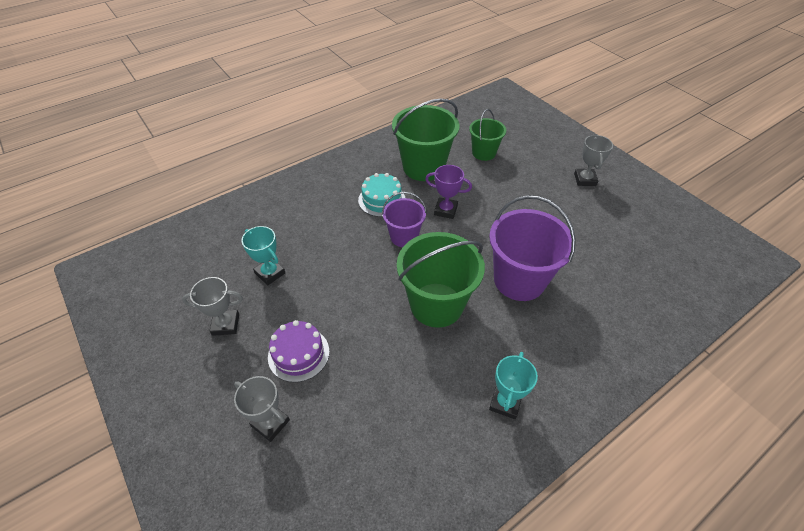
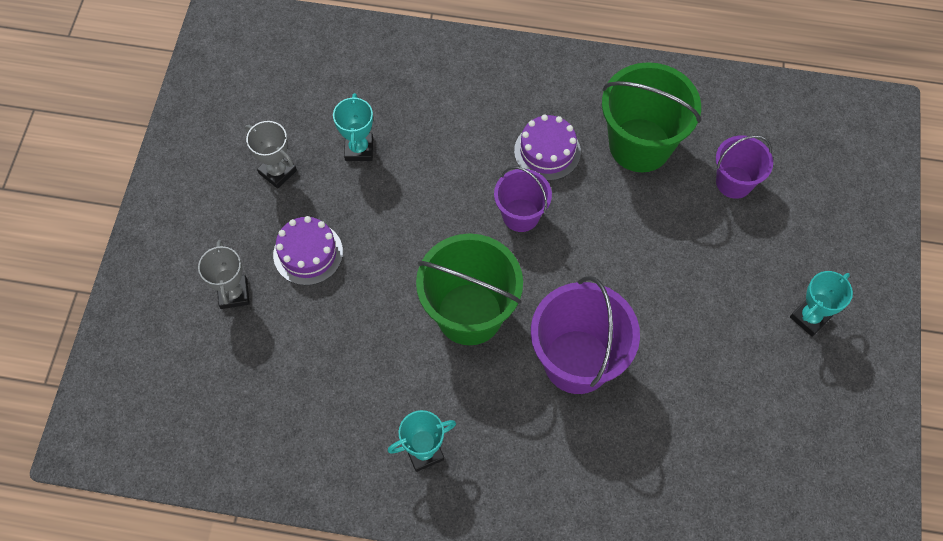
camera: 45 degrees right, 15 degrees up
turquoise cake [358,173,405,217] -> purple cake [514,115,581,181]
purple trophy [425,165,472,219] -> none
green bucket [469,109,506,161] -> purple bucket [716,135,773,199]
grey trophy [574,135,613,186] -> turquoise trophy [790,271,853,337]

